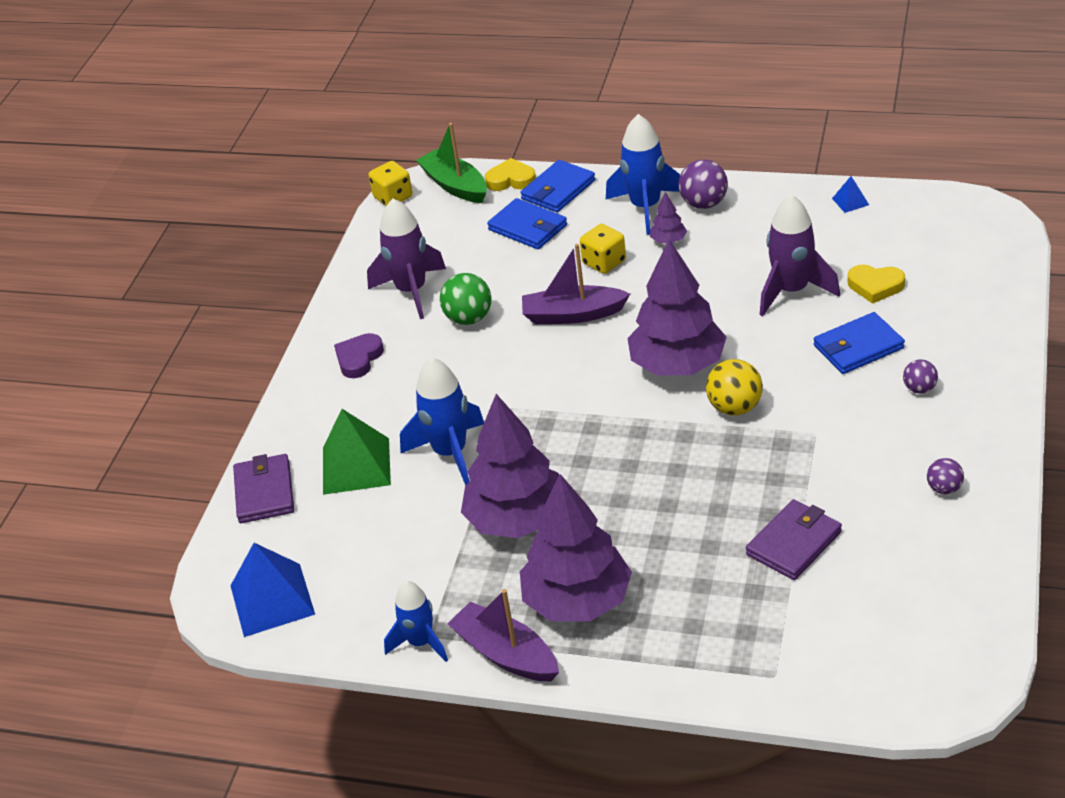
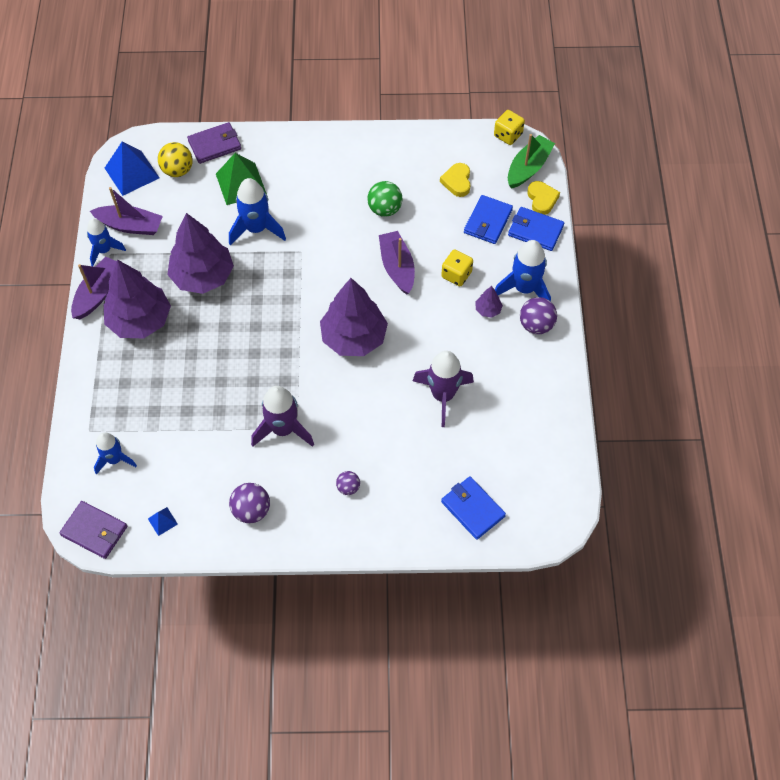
camera: 70 degrees right, 20 degrees up
purple heart [334,333,384,378] -> none
purple rocket [367,198,446,319] -> purple rocket moved to [251,386,314,447]
yellow ball [706,359,763,415] -> yellow ball moved to [158,142,193,177]
purple wallet [746,499,842,580] -> purple wallet moved to [59,501,127,559]
blue wallet [814,312,905,374] -> blue wallet moved to [441,476,506,540]
blue pyramid [832,176,869,213] -> blue pyramid moved to [148,507,178,536]
yellow heart [848,265,905,304] -> yellow heart moved to [440,163,470,197]
purple ball [927,458,964,494] -> purple ball [229,483,270,523], size x1.65
none -> purple boat [90,187,163,235]
none -> blue rocket [94,432,137,475]

